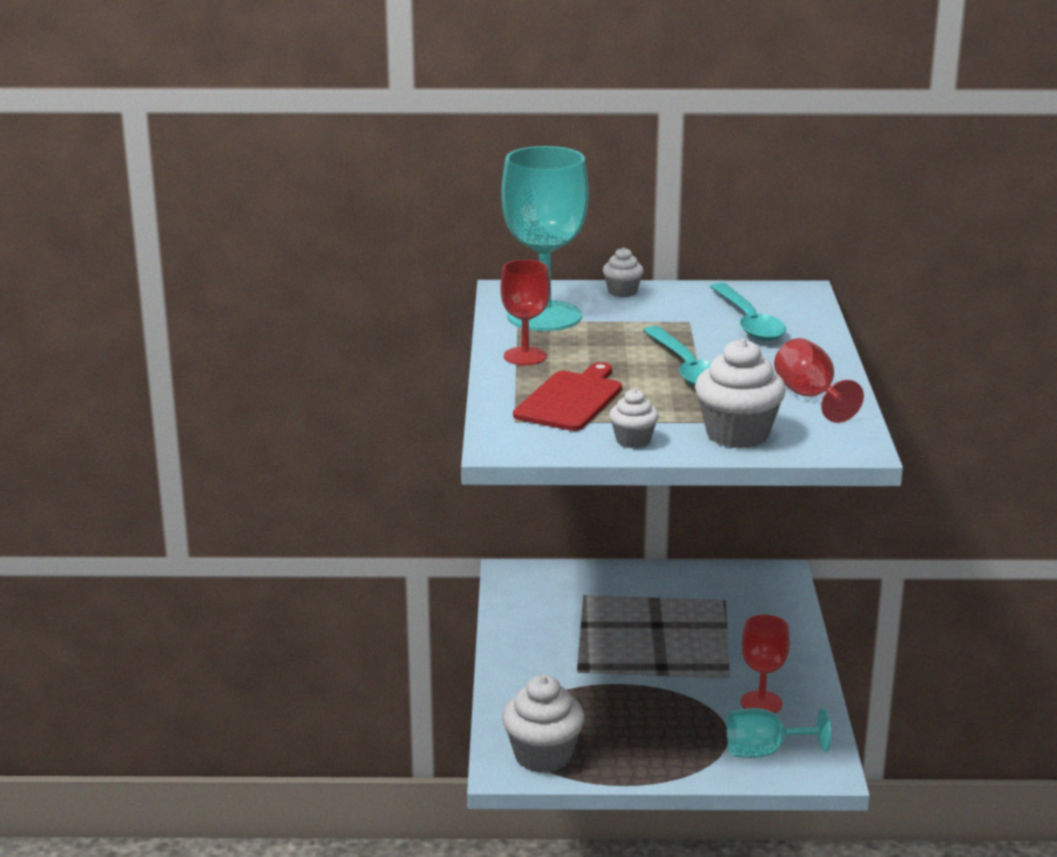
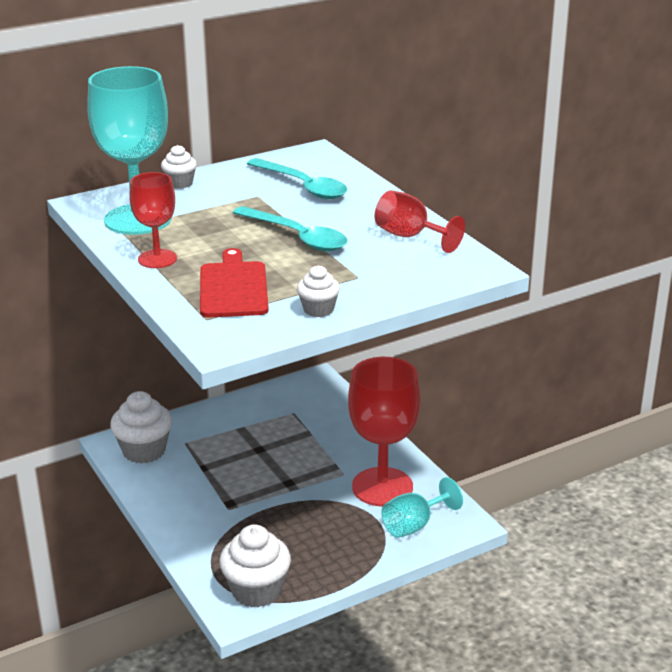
camera: 30 degrees left, 5 degrees up
white cupcake [695,339,786,448] -> white cupcake moved to [110,391,172,464]
red goblet [741,614,790,714] -> red goblet [348,357,420,506], size x1.82

